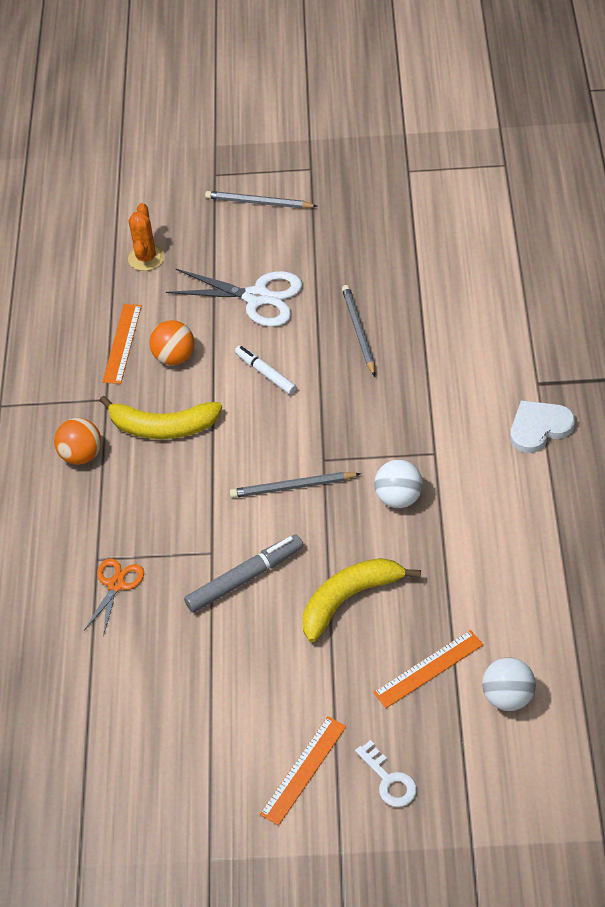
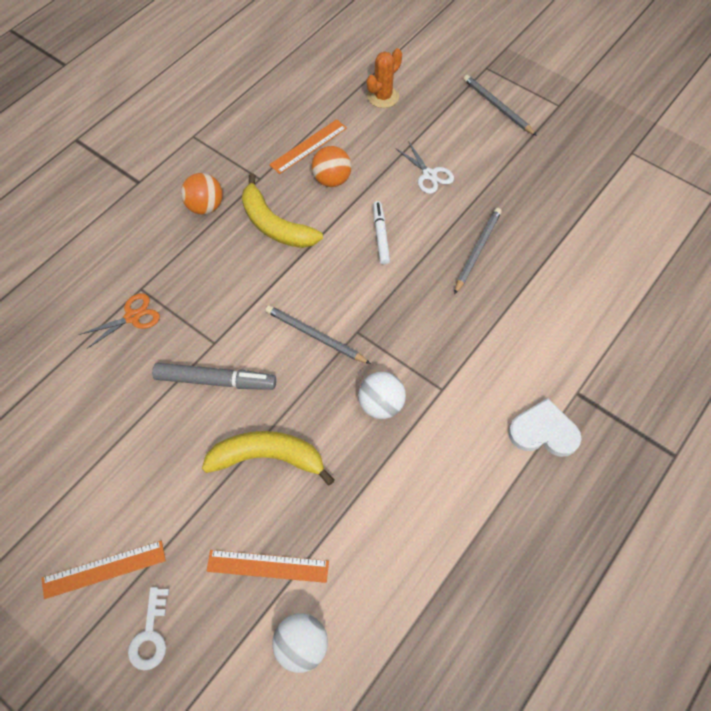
camera: 35 degrees right, 10 degrees up
white scissors [166,268,303,327] -> white scissors [395,141,454,194], size x0.58

